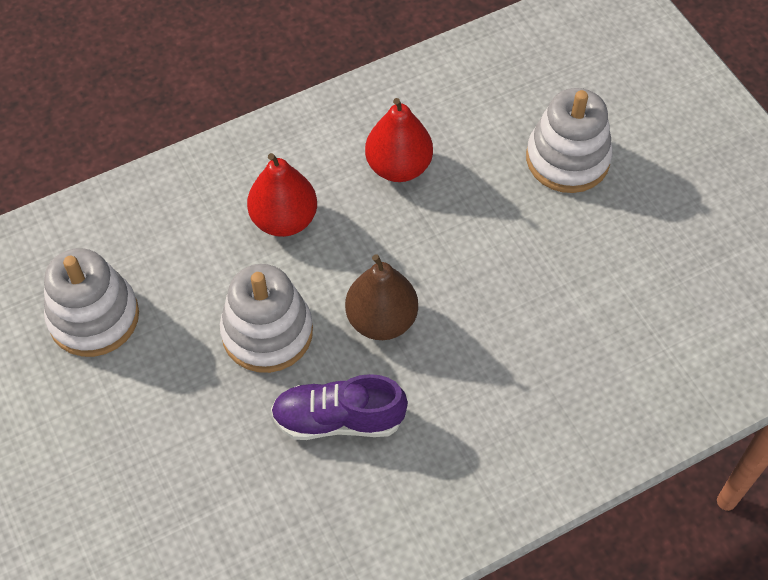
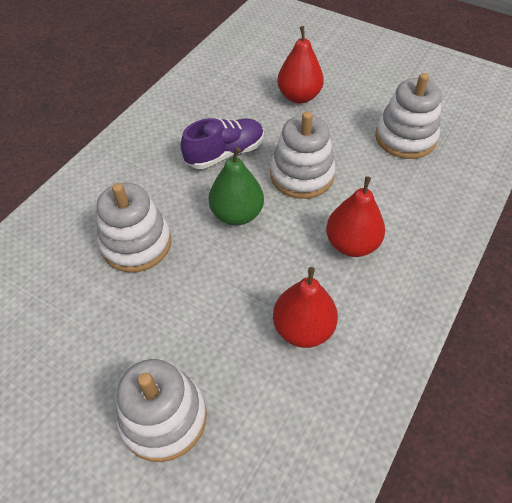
camera: 150 degrees right, 5 degrees down
brown pear [345,254,418,340] -> green pear [209,147,264,225]
none -> white stacking toy [97,183,171,273]
none -> red pear [277,26,324,103]

